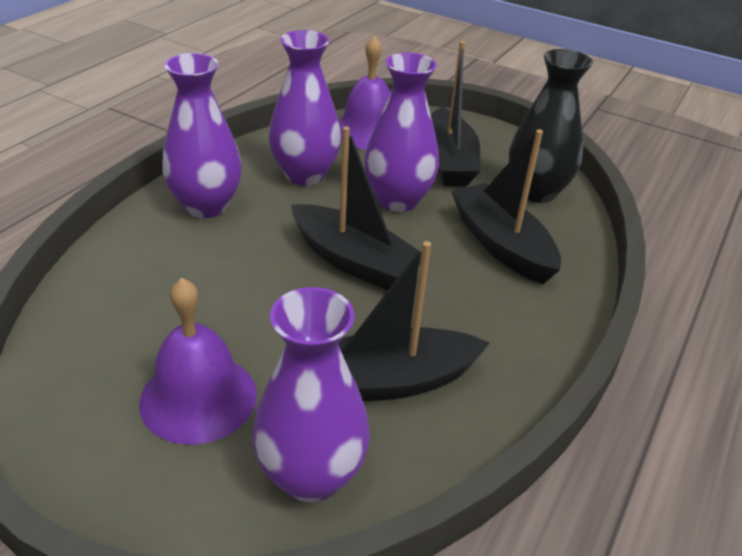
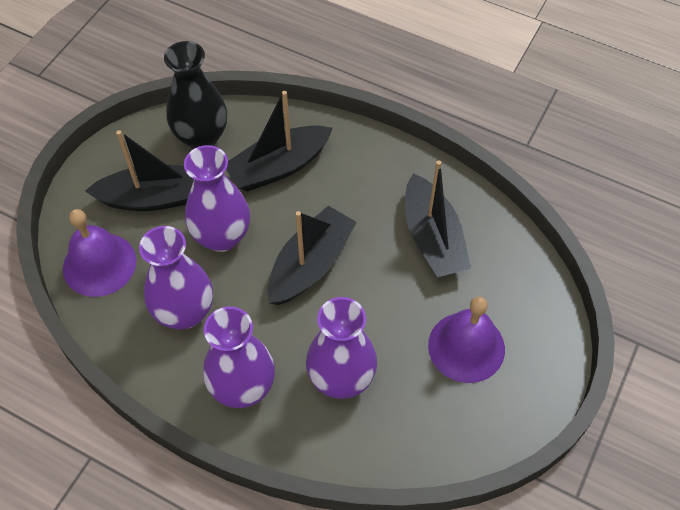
camera: 90 degrees left, 20 degrees up
purple vase [253,287,370,502] -> purple vase moved to [306,297,377,399]

